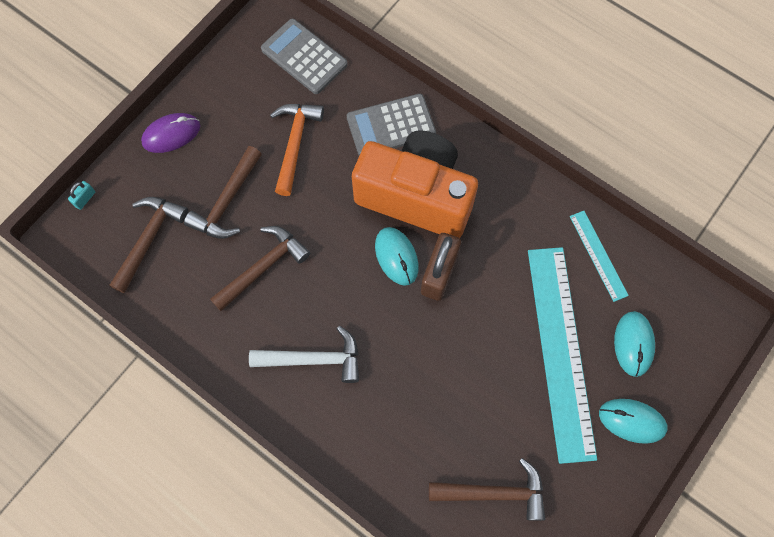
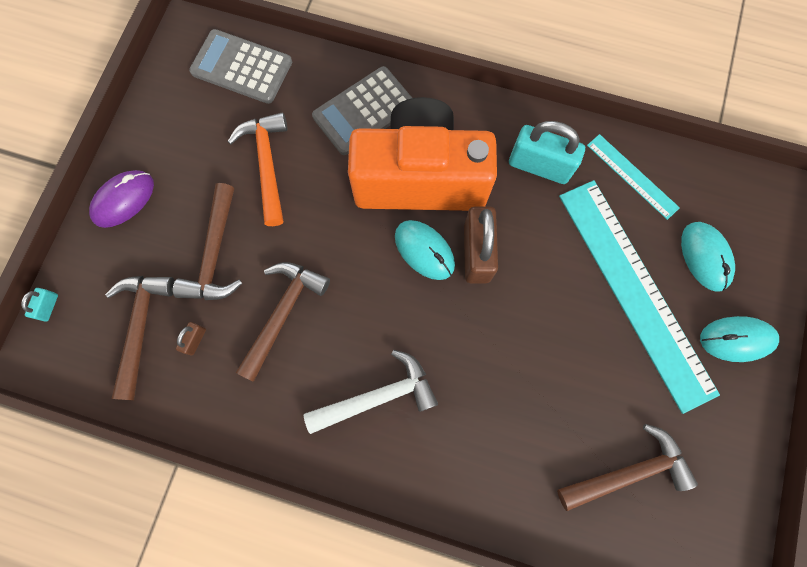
camera: 20 degrees left, 5 degrees up
none -> brown padlock [176,322,206,356]
none -> turquoise padlock [509,121,585,184]

